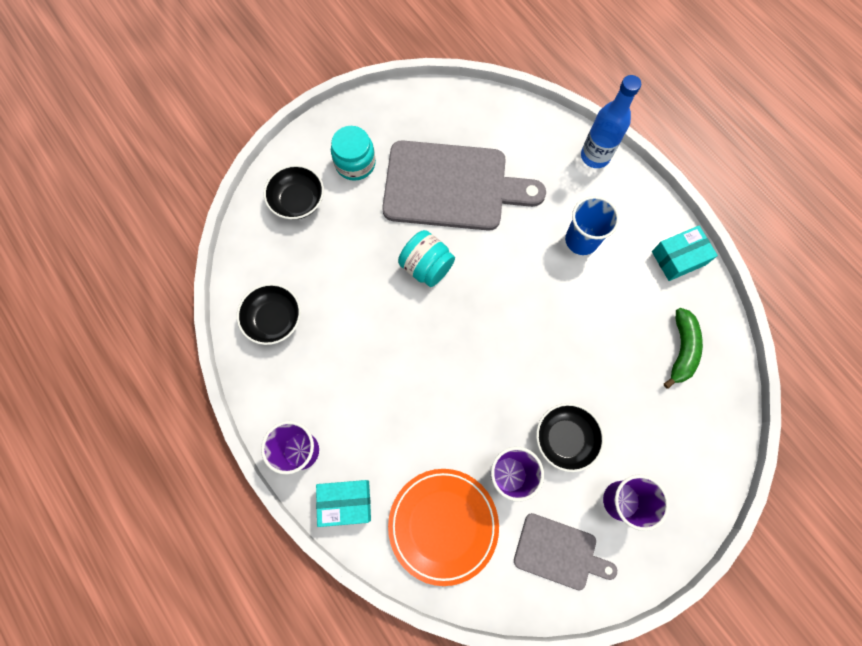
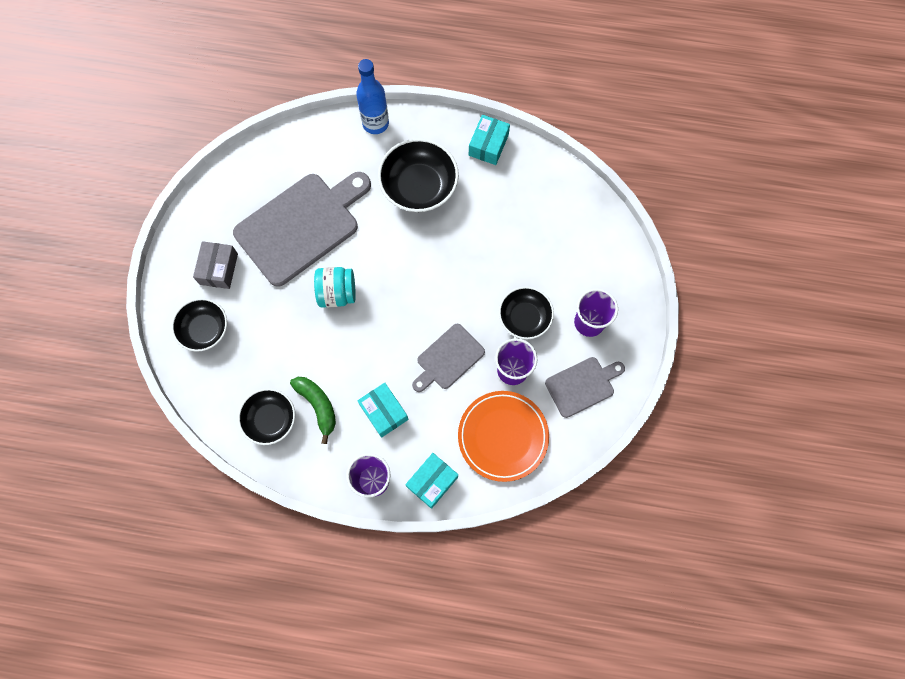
camera: 45 degrees left, 0 degrees up
turquoise jar [331,126,376,181] -> grey box [193,241,238,289]
blue cup [565,196,619,255] -> black bowl [378,138,459,212]
green banana [664,308,703,389] -> green banana moved to [290,377,336,444]
none -> turquoise box [357,383,408,438]
none -> grey cutting board [412,324,485,392]

